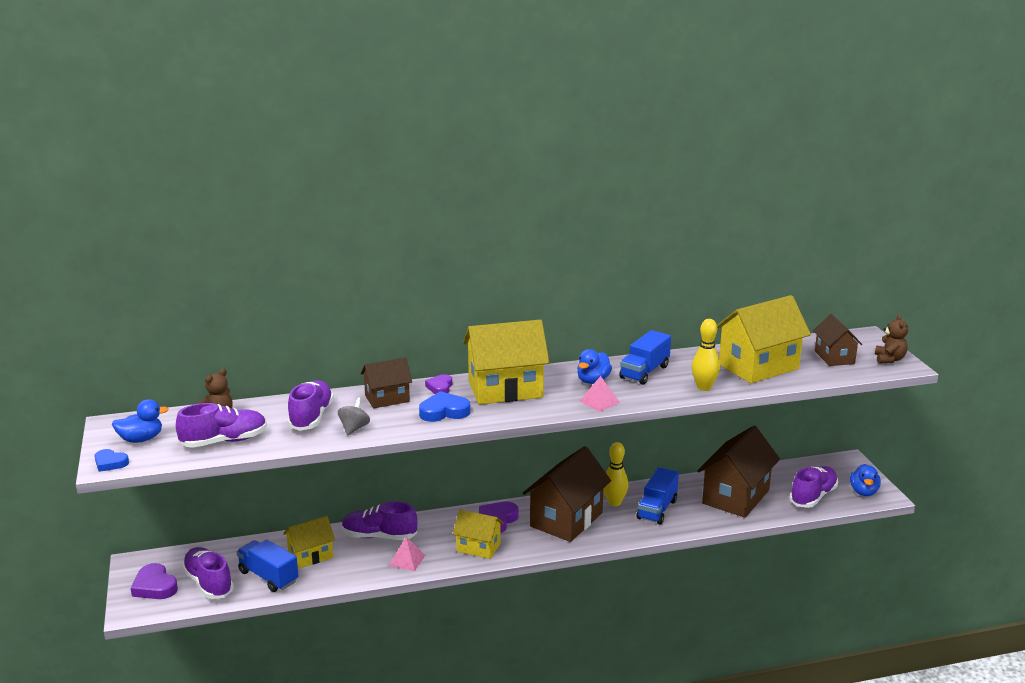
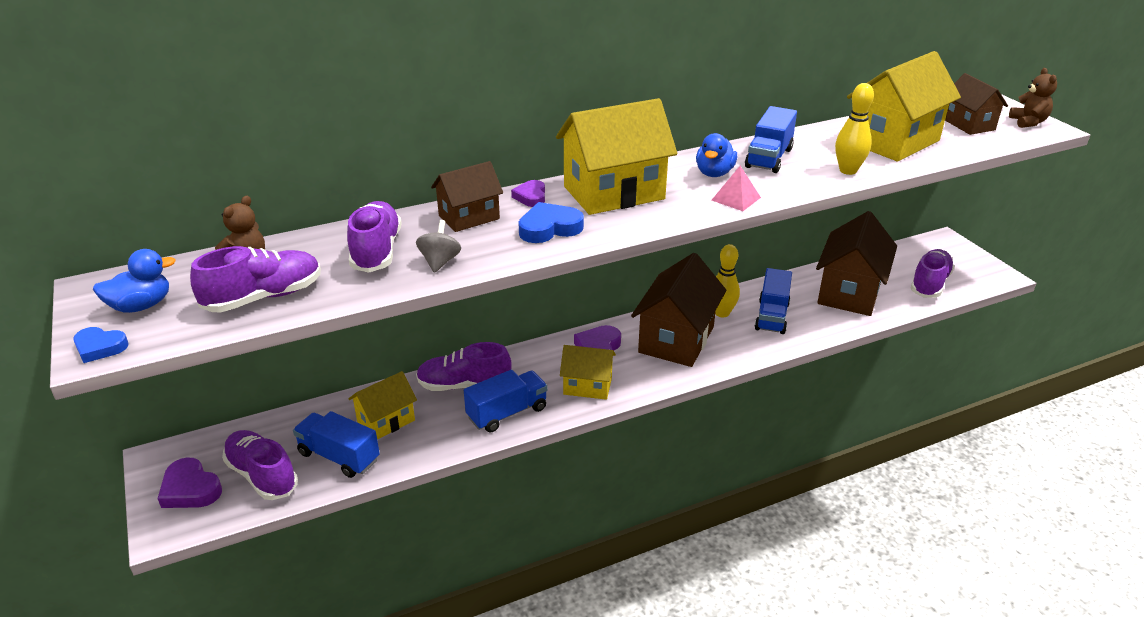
camera: 10 degrees left, 10 degrees up
pink pyramid [389,537,425,571] -> blue truck [464,370,548,432]
blue duck [850,464,881,496] -> none

